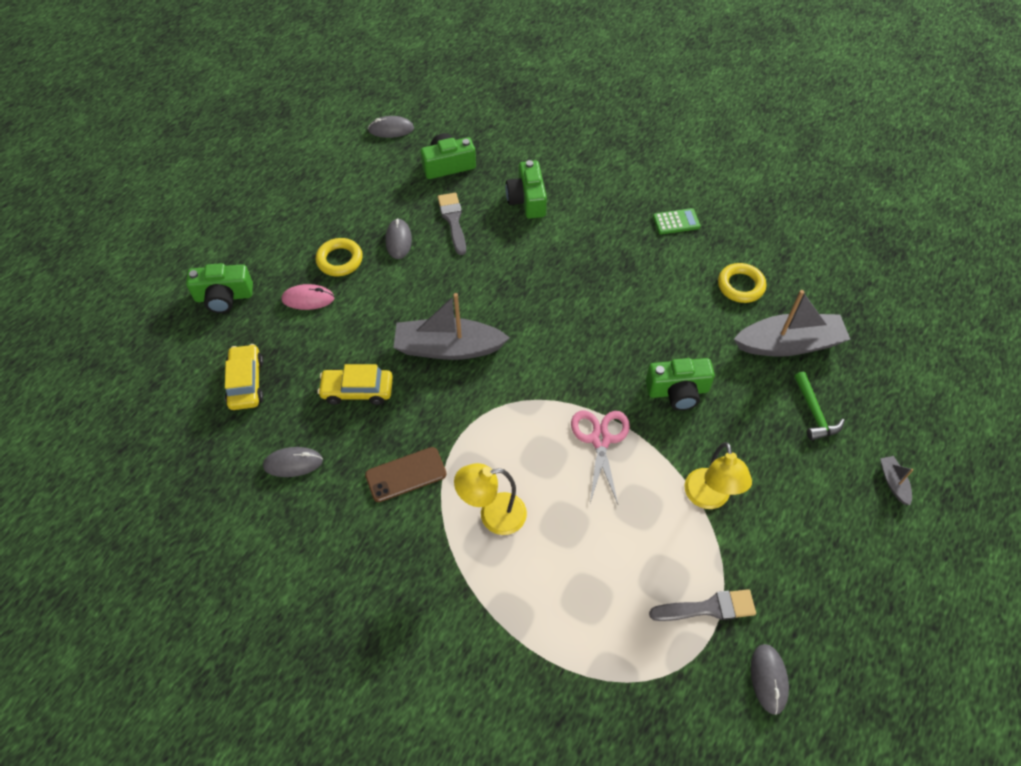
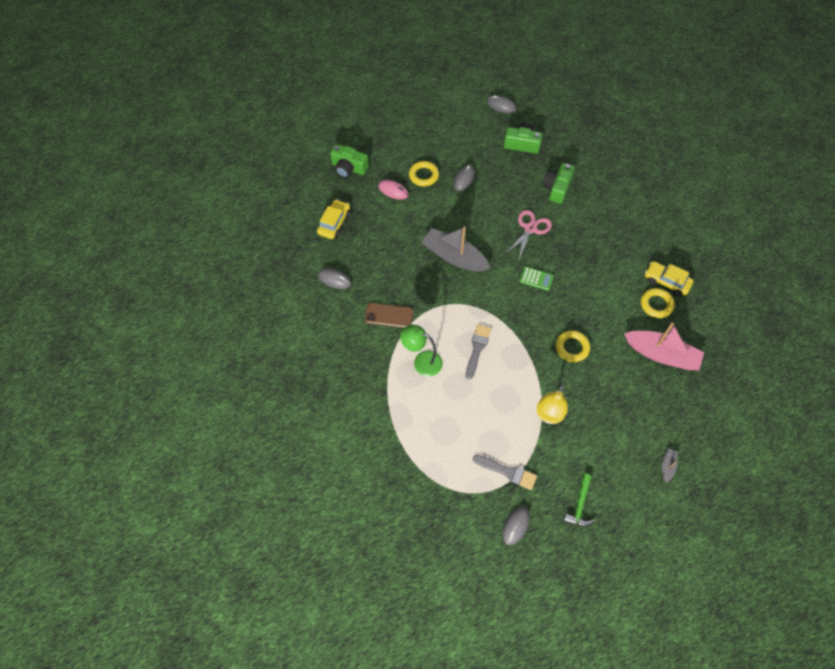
camera: 30 degrees right, 5 degrees up
yellow car [317,364,393,405] -> yellow car moved to [645,261,694,296]
grey brush [438,193,466,255] -> grey brush moved to [466,324,491,380]
yellow lamp [454,463,527,535] -> green lamp [400,325,443,376]
pink scissors [571,410,630,504] -> pink scissors moved to [504,210,552,262]
green camera [646,358,715,411] -> yellow ring [556,330,590,362]
green calculator [653,208,701,235] -> green calculator moved to [520,267,554,291]
grey boat [734,290,850,357] -> pink boat [624,323,704,370]
green hammer [794,372,845,440] -> green hammer moved to [563,474,595,527]

